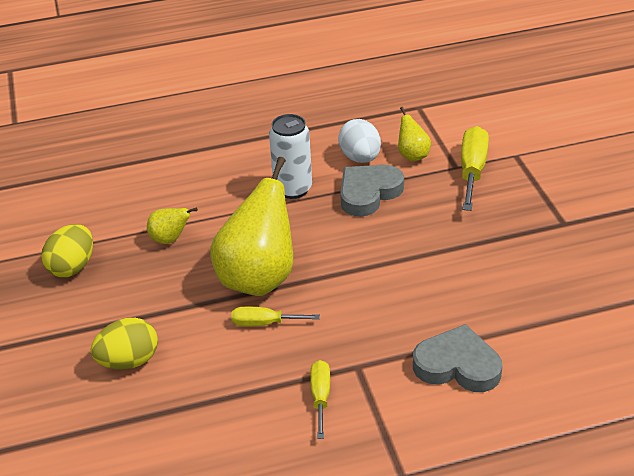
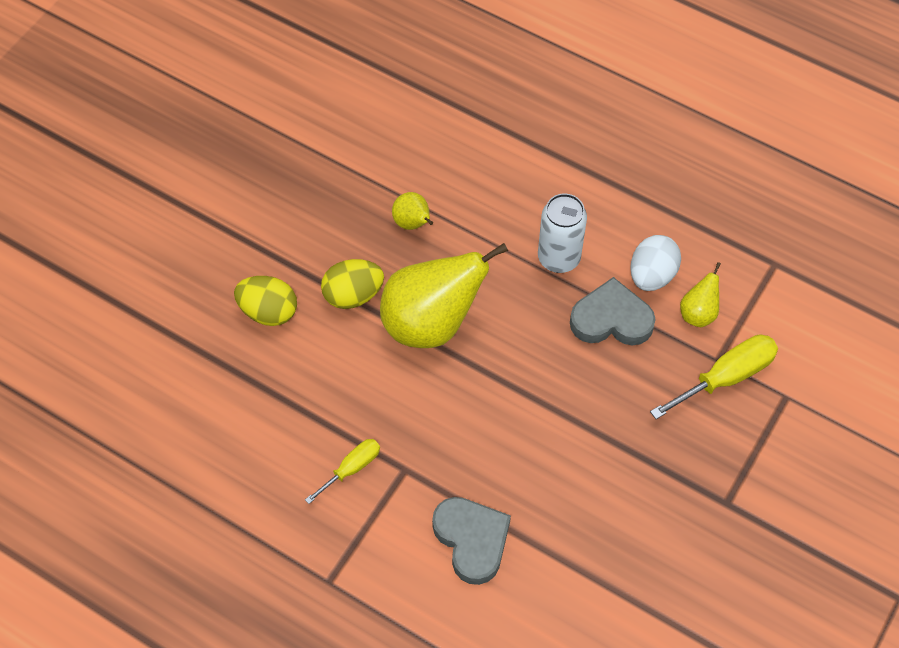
camera: 45 degrees right, 20 degrees up
yellow egg [41,224,93,277] -> yellow egg moved to [321,259,384,309]
yellow screwdriver [231,307,320,326] -> none

